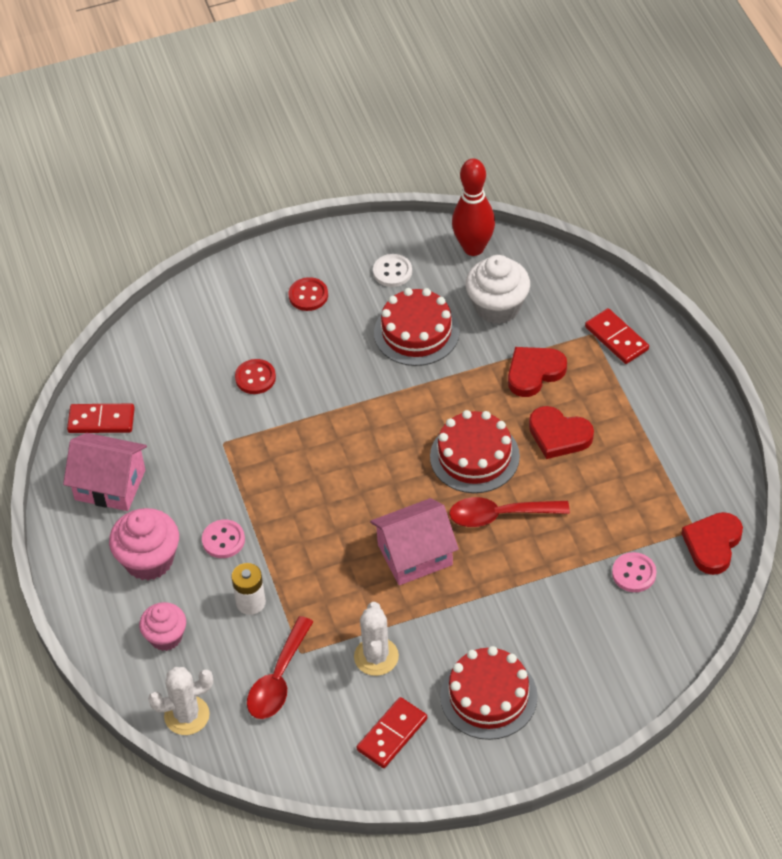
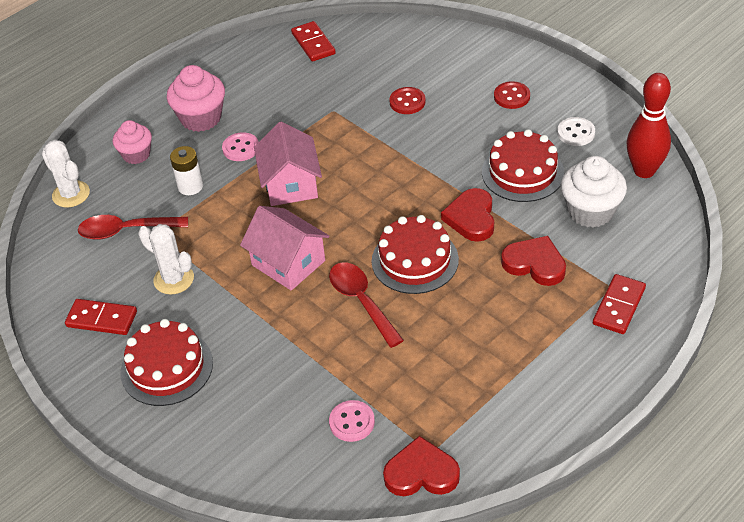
camera: 65 degrees right, 5 degrees down
pink house [63,433,147,511] -> pink house moved to [254,122,322,206]
white cactus [354,602,399,676] -> white cactus turned 60 degrees clockwise [138,224,194,295]
red heart [529,406,594,459] -> red heart moved to [441,188,494,242]

